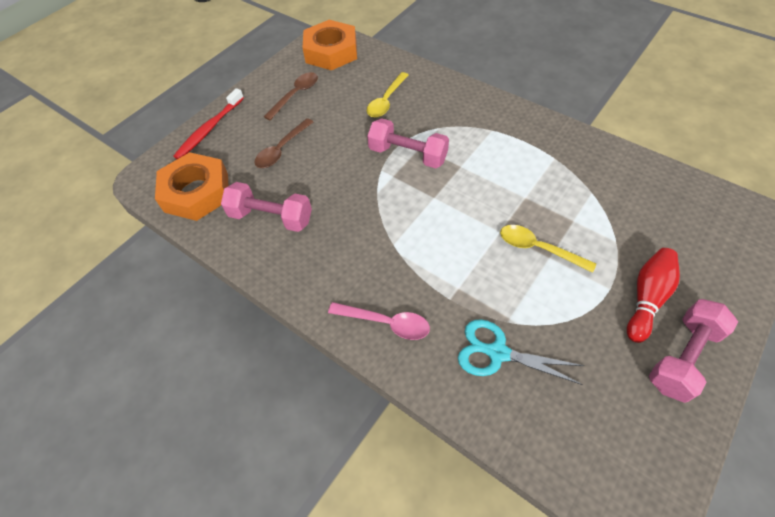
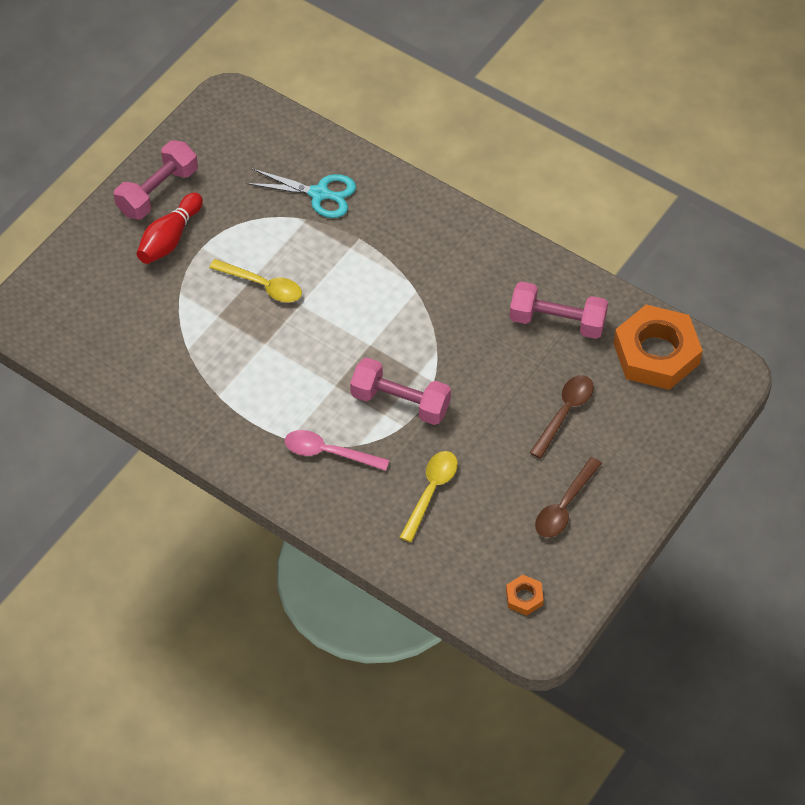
camera: 175 degrees right, 0 degrees up
red toothbrush [173,88,244,159] -> none
orange nut [302,20,357,70] -> orange nut [506,575,544,616], size x0.43
pink spoon [328,302,430,340] -> pink spoon moved to [285,430,389,471]

